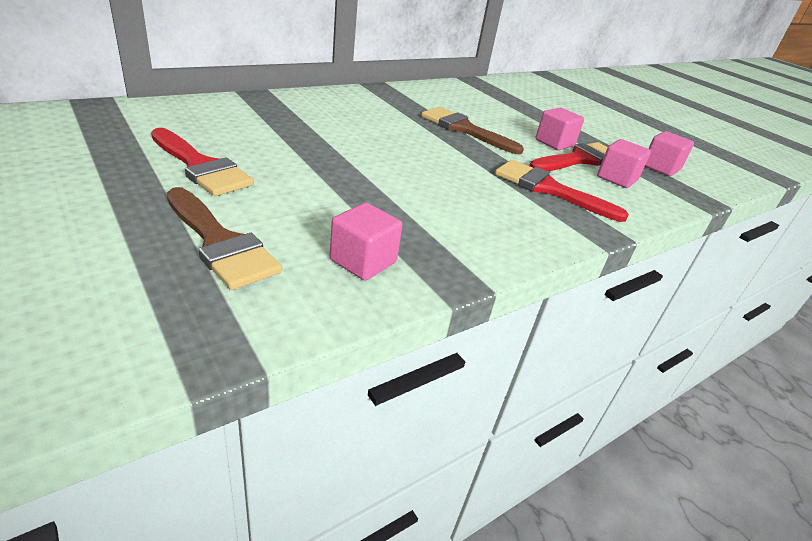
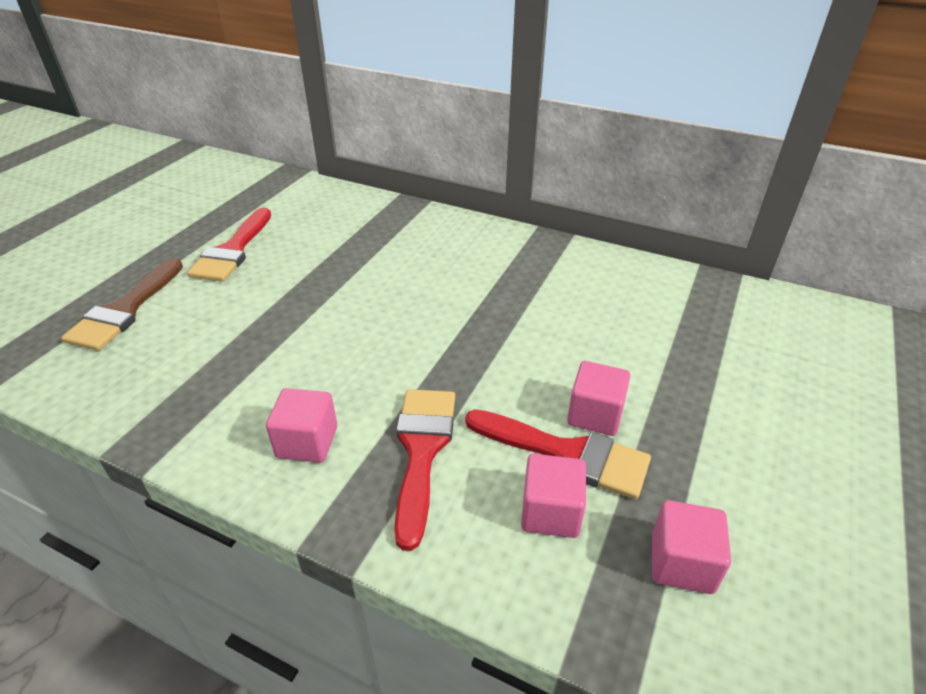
camera: 65 degrees right, 5 degrees up
pink cube [330,203,402,280] -> pink cube moved to [266,388,337,462]
brown brush [421,107,524,154] -> none

